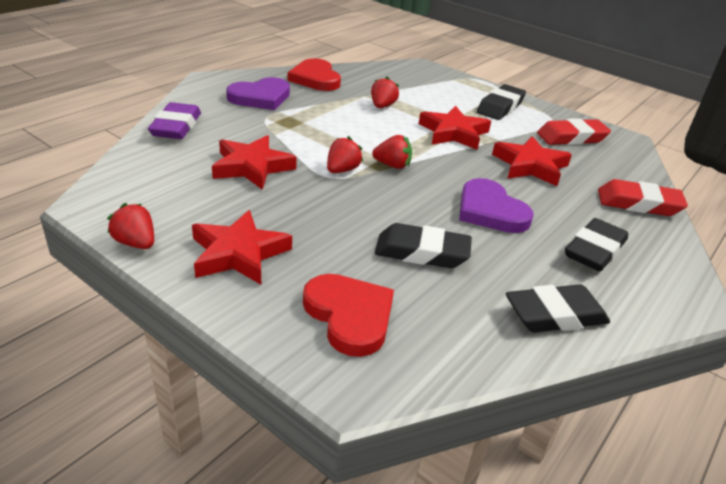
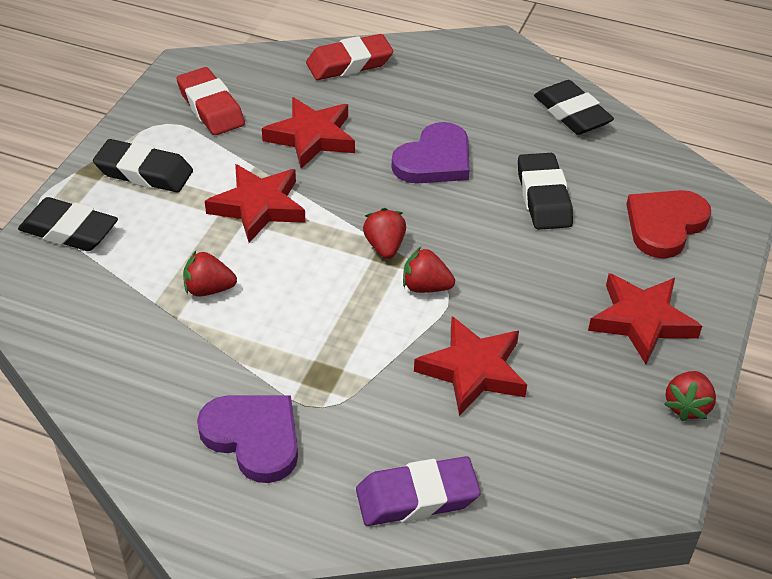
camera: 105 degrees left, 10 degrees up
red heart [288,59,341,91] -> none
black eraser [565,218,628,271] -> black eraser moved to [18,197,118,251]
red eraser [598,179,688,216] -> red eraser turned 75 degrees clockwise [306,34,393,80]

